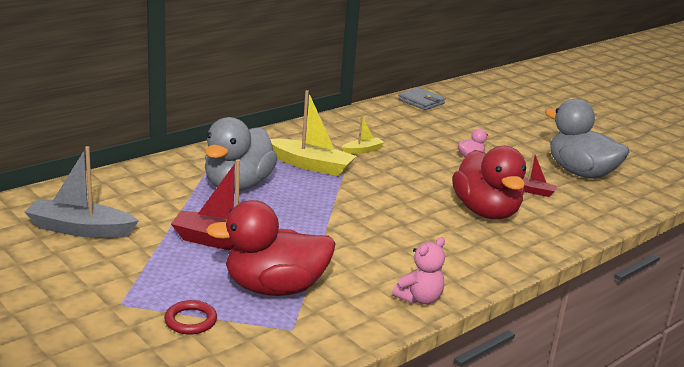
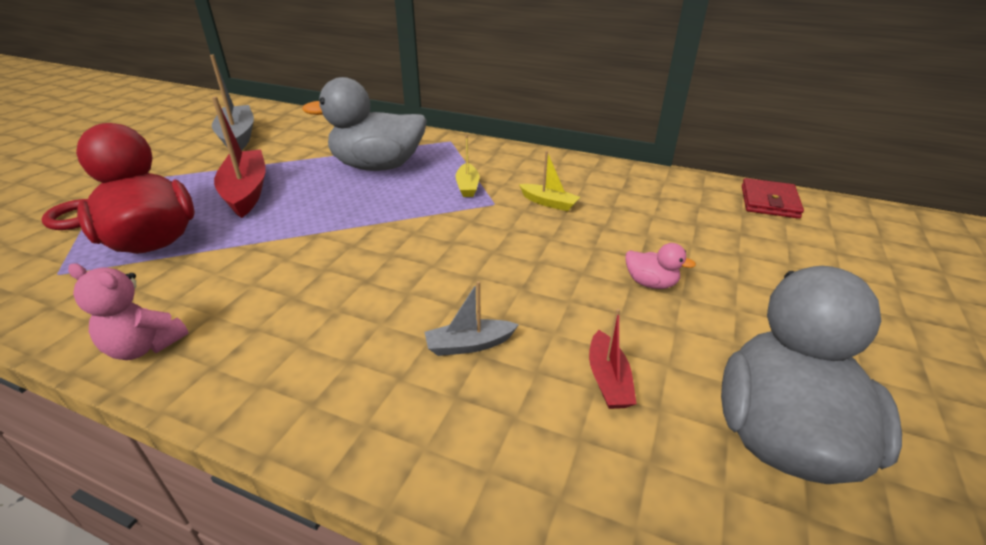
camera: 65 degrees right, 10 degrees up
yellow boat [270,90,356,176] -> yellow boat [456,135,480,197], size x0.53
grey wallet [398,87,446,110] -> red wallet [742,178,804,219]
red duck [452,146,526,219] -> grey boat [424,281,519,356]

